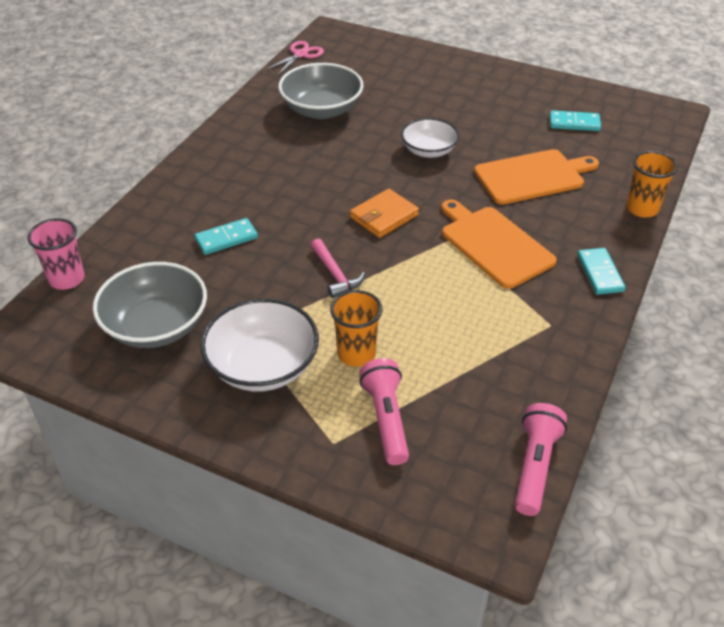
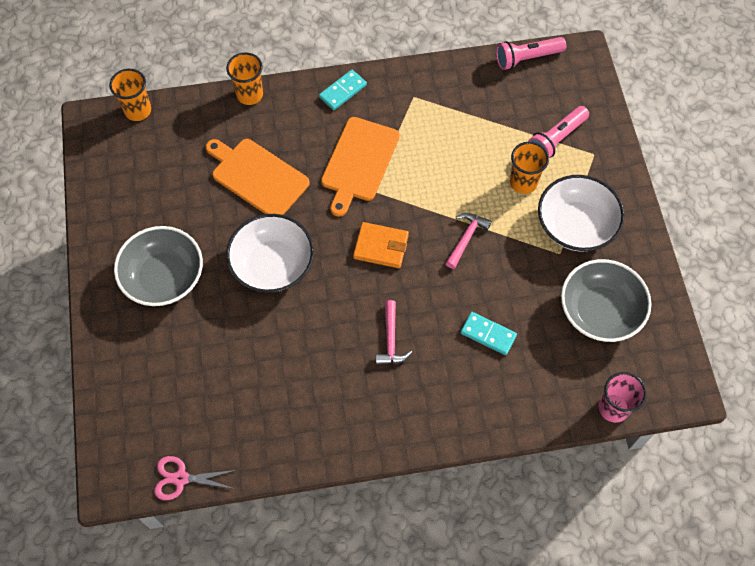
camera: 125 degrees left, 20 degrees up
grey bowl [278,63,364,119] -> grey bowl moved to [114,226,203,306]
white bowl [401,118,459,158] -> white bowl [226,214,314,293], size x1.54
turquoise domino [550,110,601,131] -> none
none -> orange cup [109,69,151,121]
none -> pink hammer [376,300,412,365]

